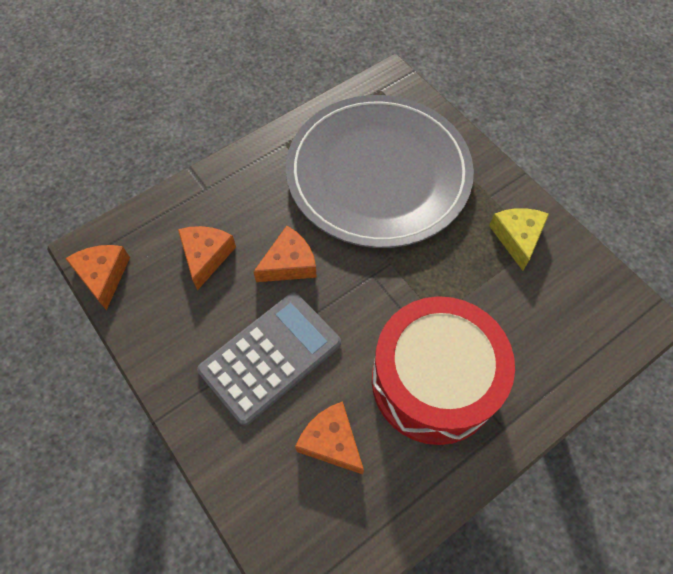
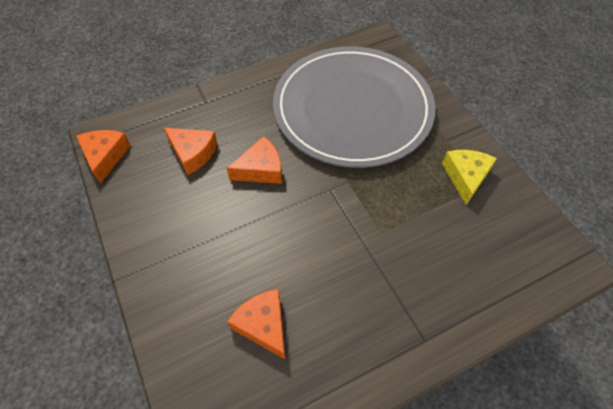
camera: 10 degrees right, 5 degrees down
orange cheese [178,226,236,290] -> orange cheese turned 105 degrees clockwise [164,128,218,175]
grey calculator [197,292,341,426] -> none
red drum [372,296,515,445] -> none

